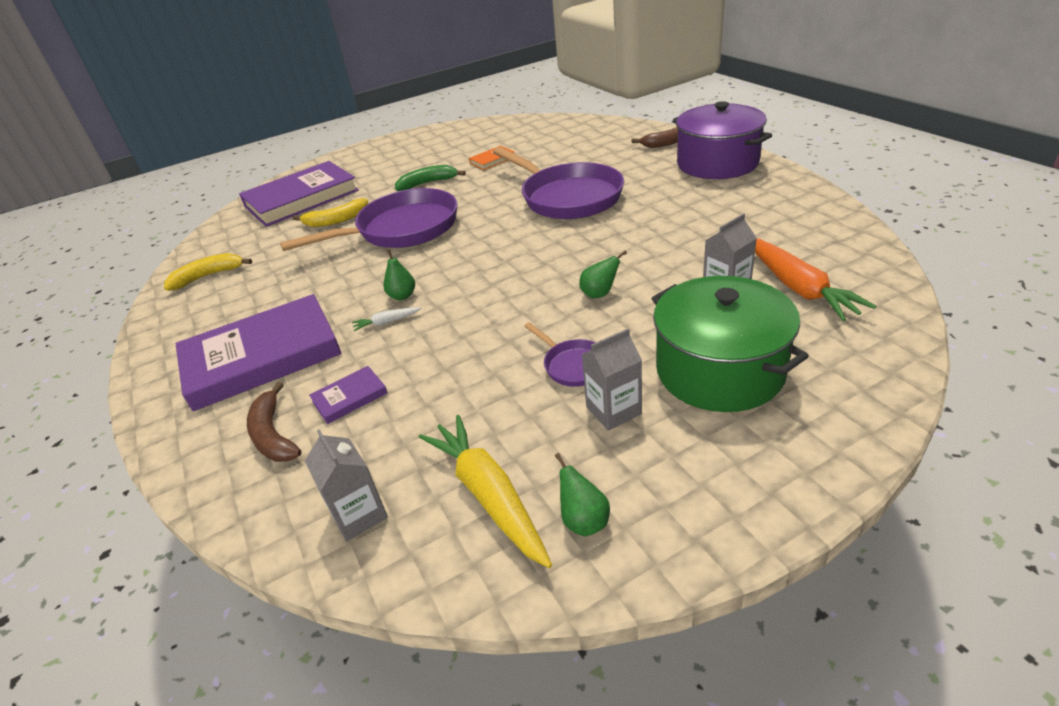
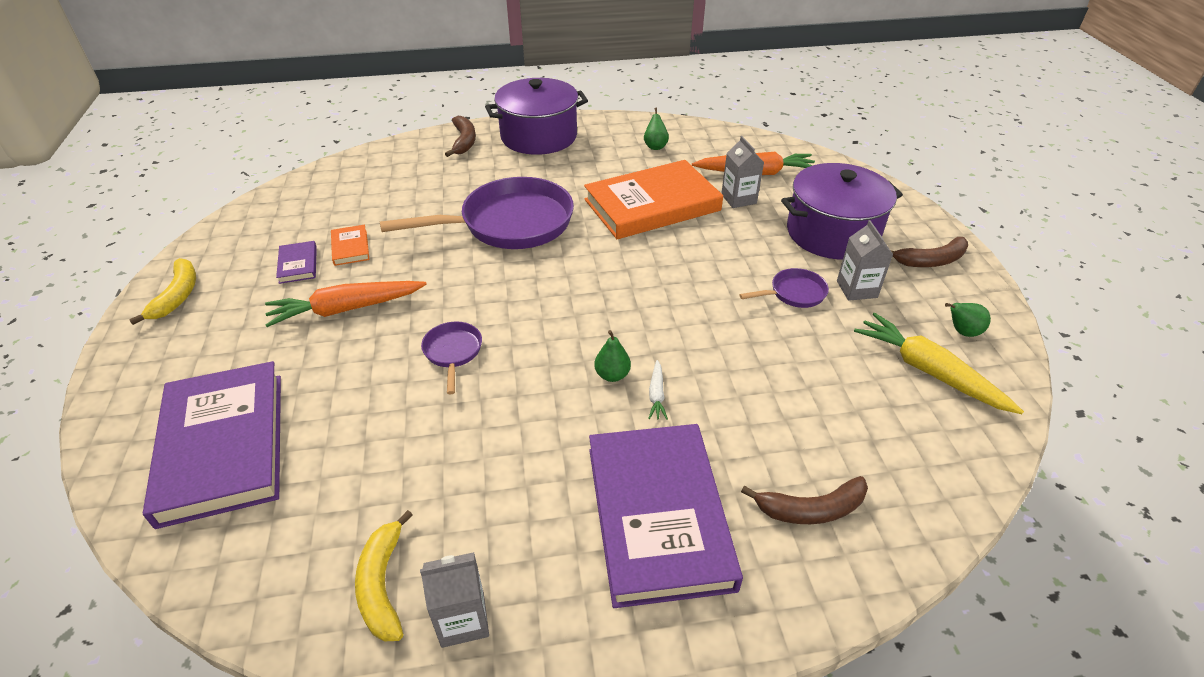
camera: 75 degrees left, 5 degrees up
purple pan [280,188,457,251] -> purple pan [421,322,482,394], size x0.45
yellow banana [293,198,368,227] -> yellow banana moved to [129,258,196,325]
grey carton [305,430,388,541] -> grey carton moved to [420,552,489,648]
purple book [309,366,388,424] -> purple book moved to [276,241,317,284]
green banana [395,165,466,191] -> orange carrot [265,281,427,327]
yellow carrot [419,415,552,568] -> yellow carrot turned 60 degrees clockwise [854,313,1024,414]
green pear [579,250,627,298] -> green pear moved to [644,108,669,150]
green pot [652,276,809,412] -> purple pot [781,163,903,260]
none -> orange book [584,160,723,239]
none -> brown banana [891,237,968,267]

